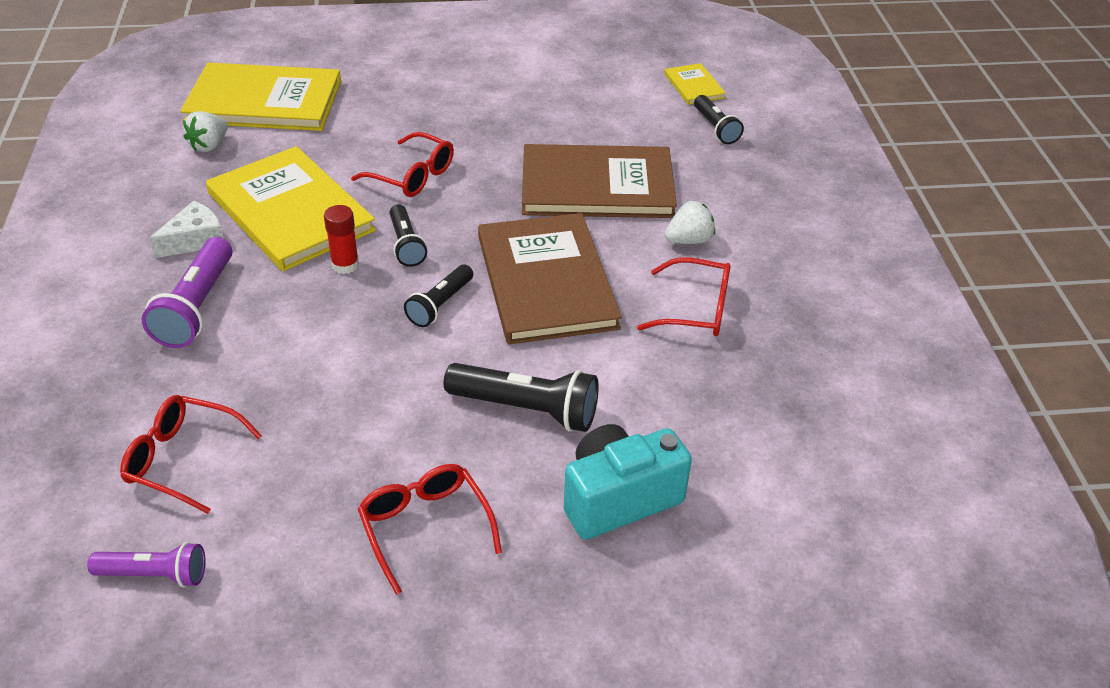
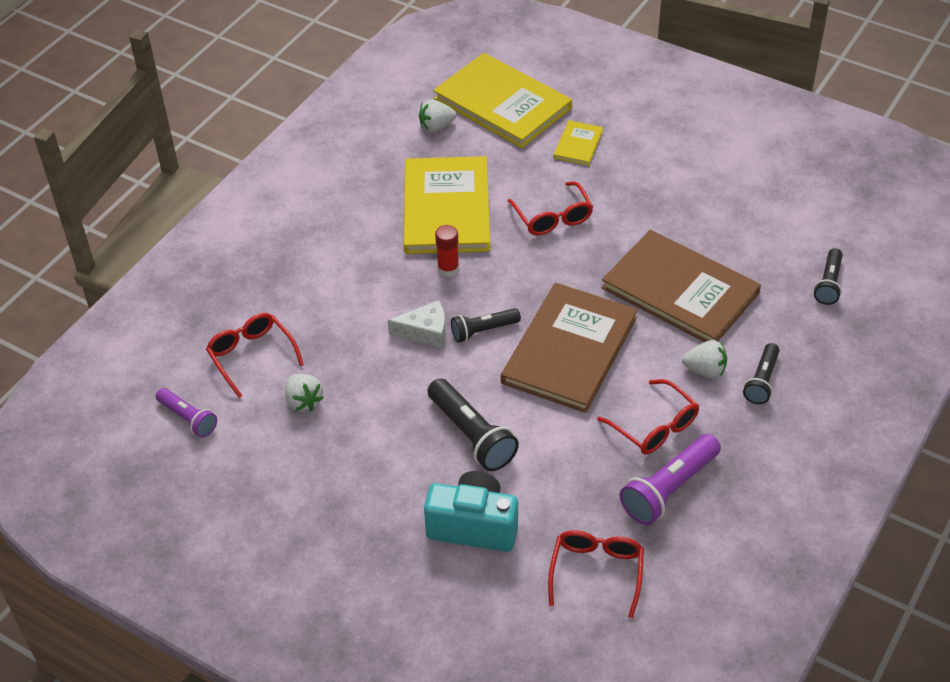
camera: 40 degrees right, 5 degrees up
purple flashlight [142,237,233,348] -> purple flashlight moved to [620,434,721,525]
white cheese [149,201,223,258] -> white cheese moved to [388,300,446,348]
red glasses [358,464,502,595] -> red glasses moved to [548,530,644,618]
black flashlight [390,204,427,267] -> black flashlight moved to [743,343,780,404]
yellow book [664,63,726,105] -> yellow book moved to [554,120,603,166]
none -> white strawberry [285,374,323,411]

